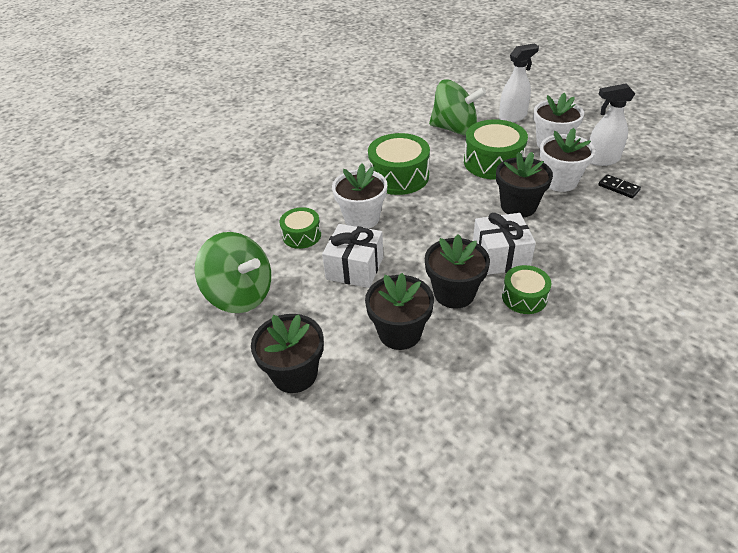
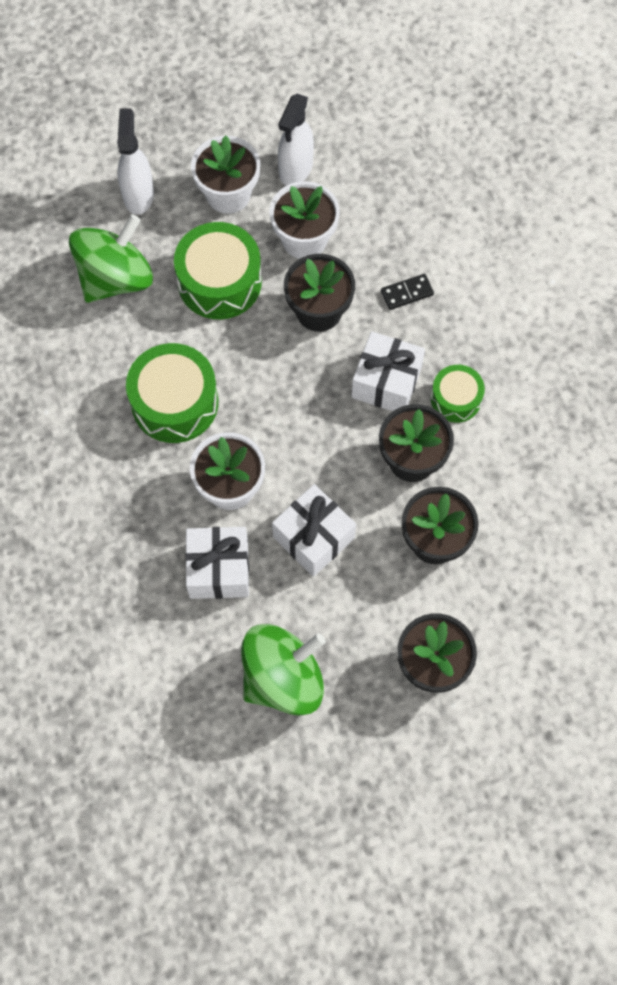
camera: 65 degrees left, 25 degrees up
green drum [279,207,321,249] -> white gift [185,527,249,599]
black domino [598,174,641,198] -> black domino moved to [381,274,434,310]

